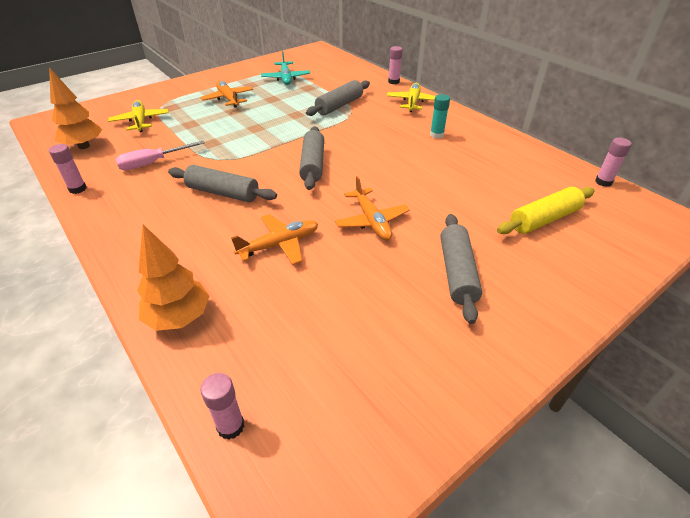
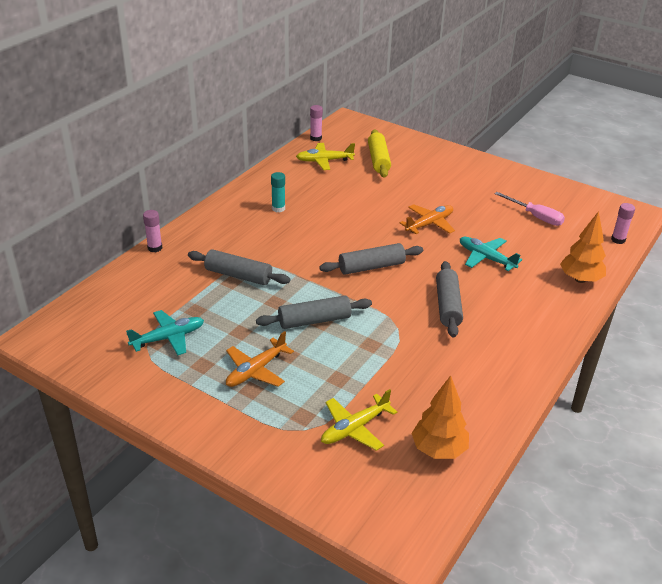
camera: 110 degrees left, 5 degrees down
pink glue stick [49,144,86,194] -> none
pink screwdriver [115,141,205,170] -> pink screwdriver moved to [495,192,565,226]
orange plane [231,214,318,265] -> turquoise plane [460,237,522,271]
yellow plane [387,83,436,112] -> yellow plane moved to [296,143,355,170]
grey rolling pin [441,214,482,324] -> grey rolling pin moved to [256,295,372,329]
yellow rolling pin [497,187,594,234] -> yellow rolling pin turned 45 degrees clockwise [368,129,391,178]

